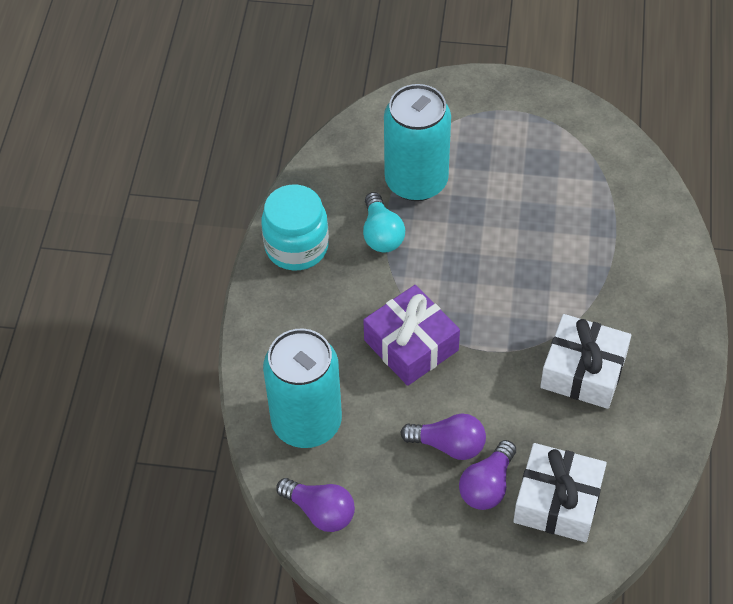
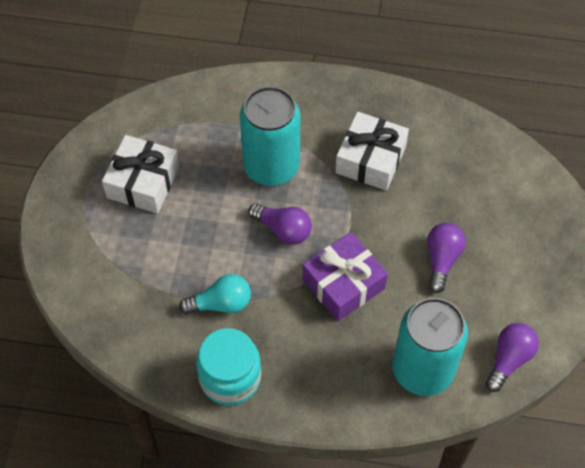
camera: 90 degrees left, 5 degrees up
turquoise can [384,84,451,201] -> turquoise can moved to [240,86,300,186]
purple light bulb [459,440,516,510] -> purple light bulb moved to [248,203,312,245]
white gift [513,443,607,542] -> white gift moved to [102,135,179,214]

